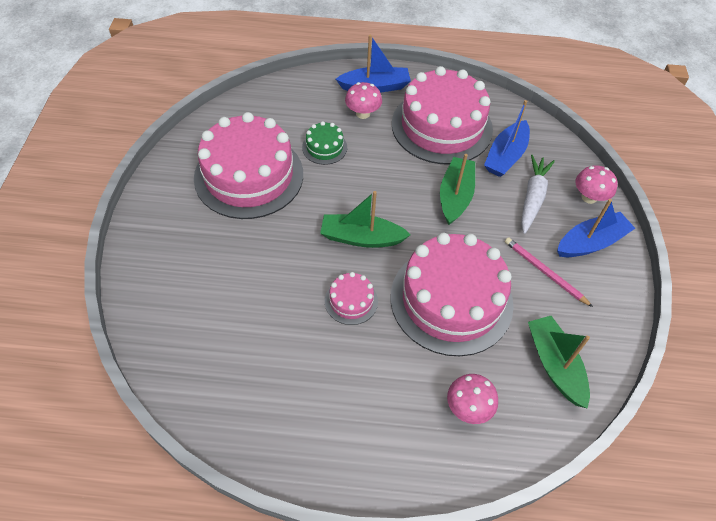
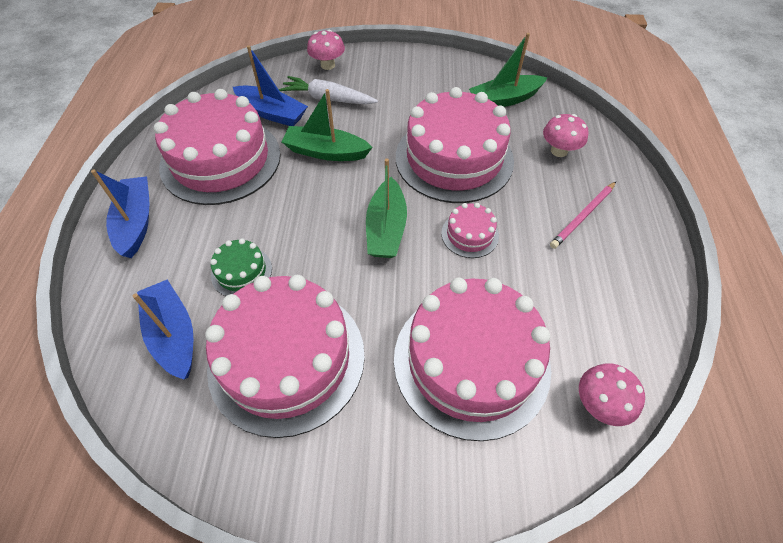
camera: 90 degrees left, 0 degrees up
pink mushroom [345,82,382,119] -> pink mushroom moved to [579,363,645,426]
pink pencil [505,237,593,307] -> pink pencil moved to [550,182,616,249]
blue boat [557,199,635,257] -> blue boat moved to [133,279,193,379]
none -> pink cake [394,278,551,441]

